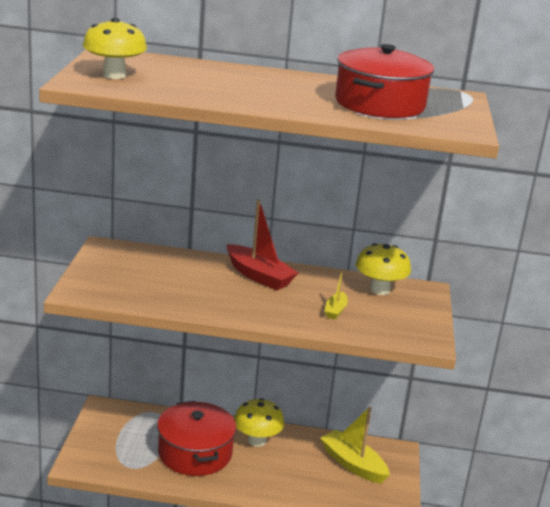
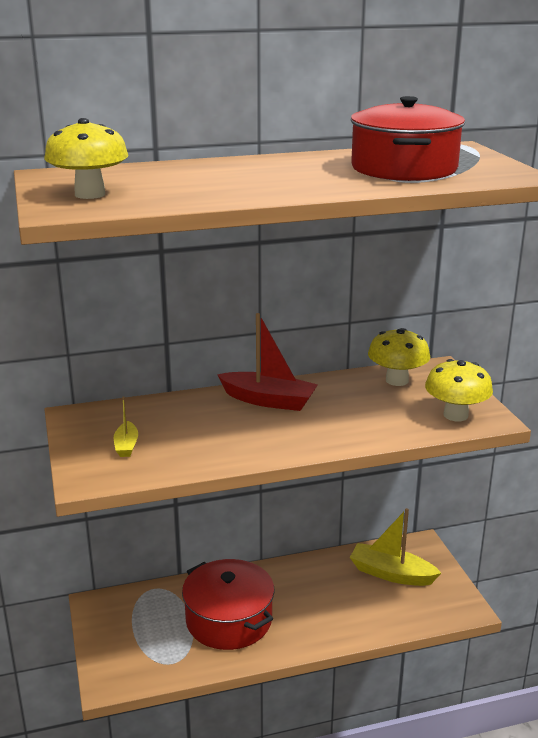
camera: 20 degrees left, 0 degrees up
yellow mushroom [234,398,284,447] -> yellow mushroom moved to [425,359,493,421]
yellow boat [325,270,348,319] -> yellow boat moved to [114,396,138,457]

